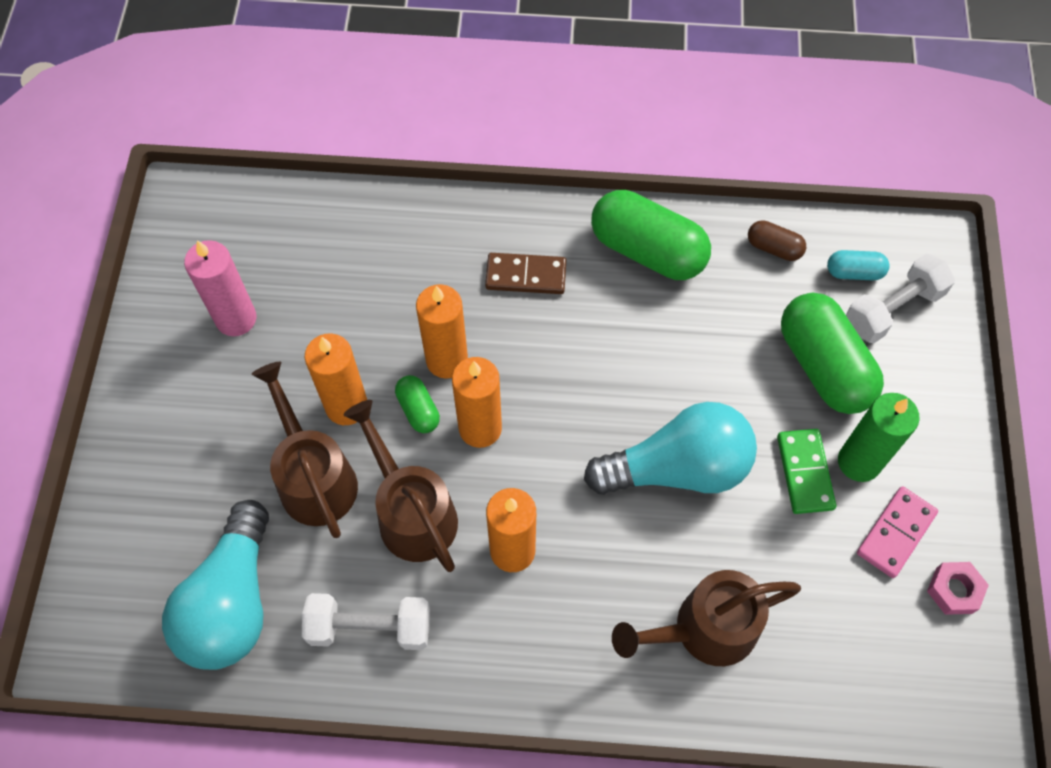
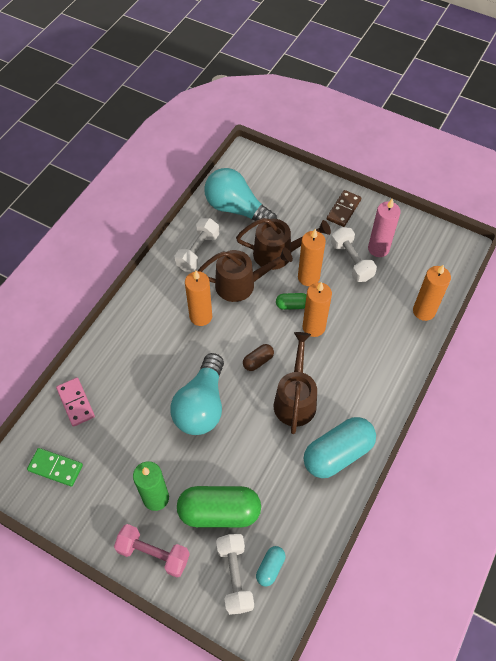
camera: 115 degrees right, 5 degrees down
orange candle [452,357,502,448] -> orange candle moved to [413,264,451,321]
brown domino [485,253,566,294] -> brown domino moved to [327,190,361,227]
green capsule [591,190,711,280] -> turquoise capsule [304,417,376,478]
brown watering can [612,570,801,666] -> brown watering can moved to [274,332,317,434]
brown capsule [748,220,806,261] -> brown capsule moved to [243,344,274,371]
green domino [777,429,836,514] -> green domino moved to [27,448,83,487]
pink domino [857,486,938,578] -> pink domino moved to [56,378,95,427]
pink nut [927,562,989,615] -> none
none -> pink dumbbell [114,524,190,578]
none -> white dumbbell [331,227,377,282]

